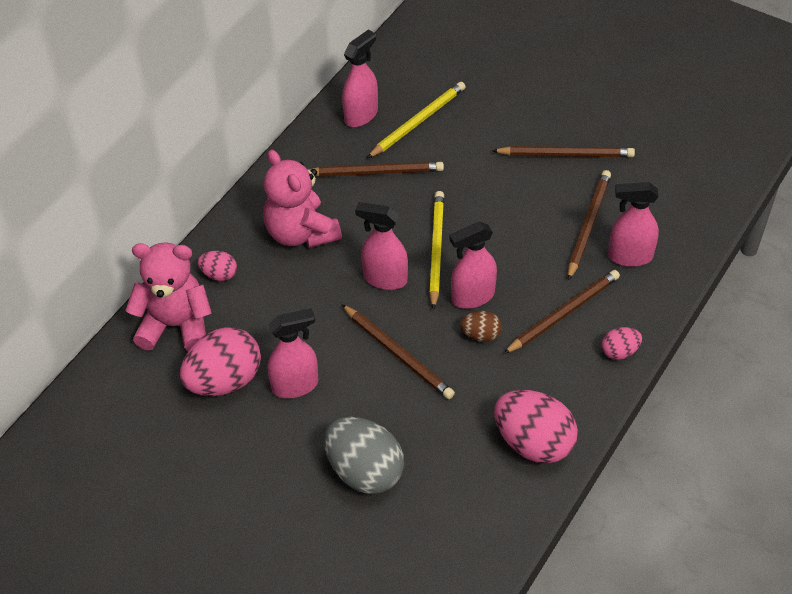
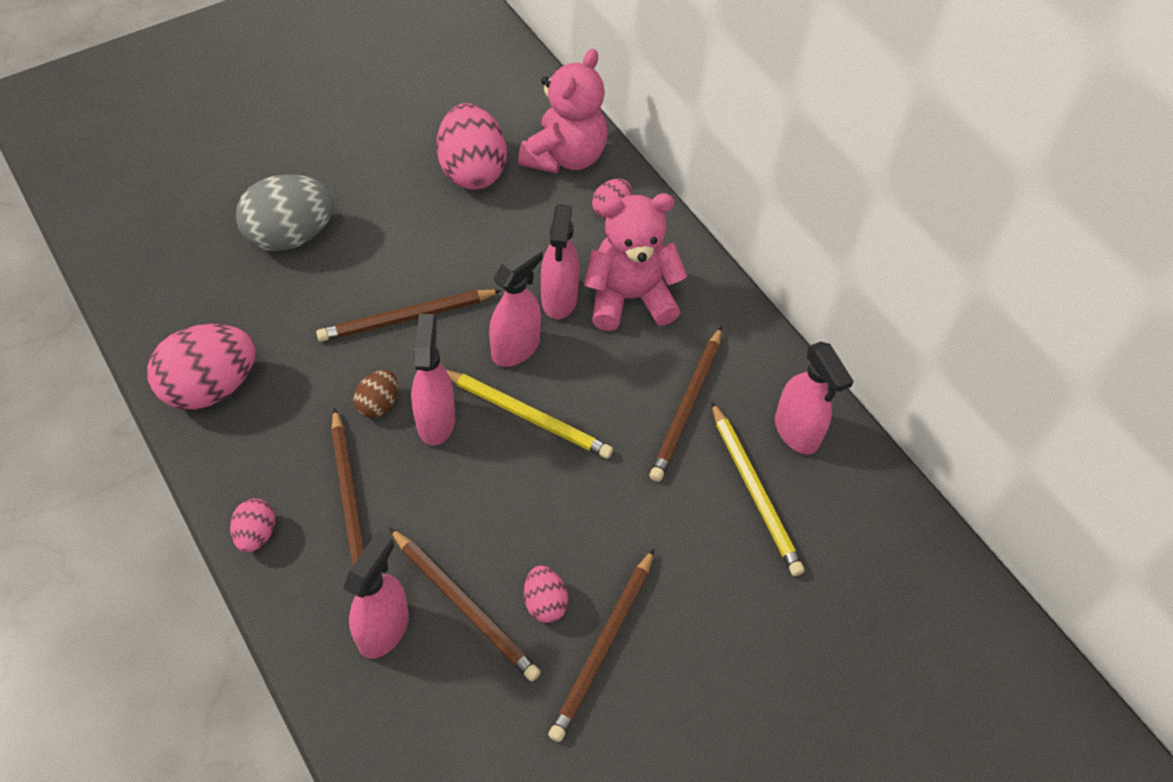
camera: 110 degrees right, 5 degrees up
pink spray bottle [267,308,318,398] -> pink spray bottle moved to [541,204,580,319]
none -> pink egg [524,566,568,623]

